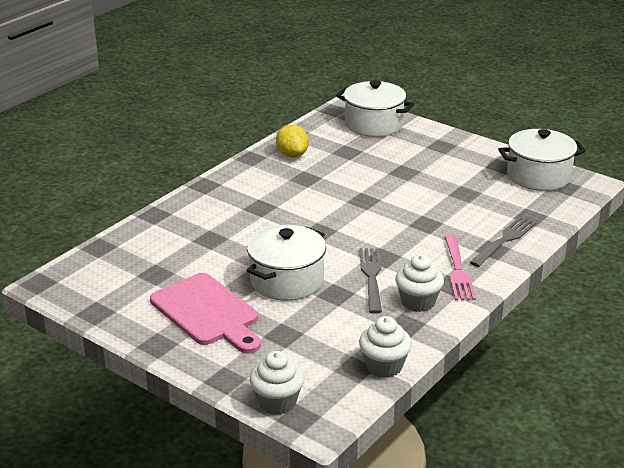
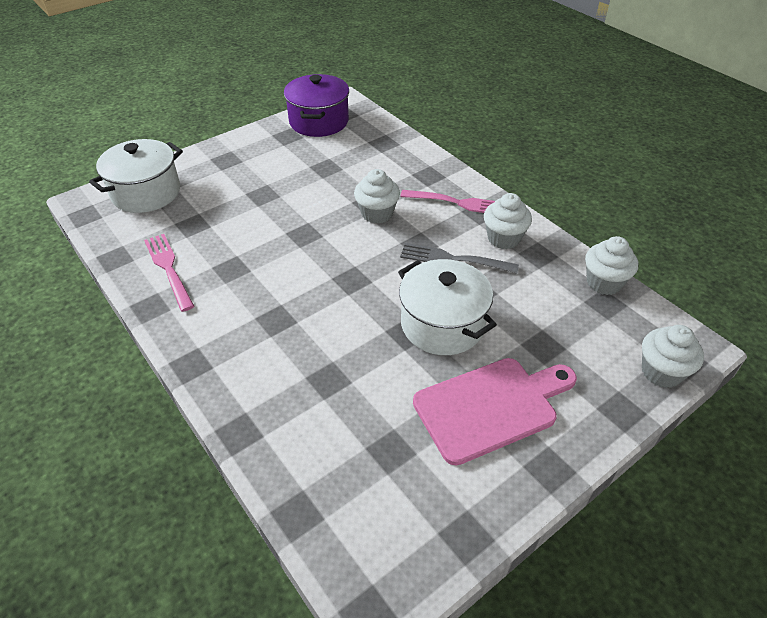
camera: 75 degrees left, 15 degrees up
yellow lemon [276,124,309,158] -> pink fork [144,234,194,312]
grey fork [469,216,537,267] -> none
white pot [498,129,586,191] -> purple pot [284,74,349,137]
none -> white cupcake [354,169,400,224]

